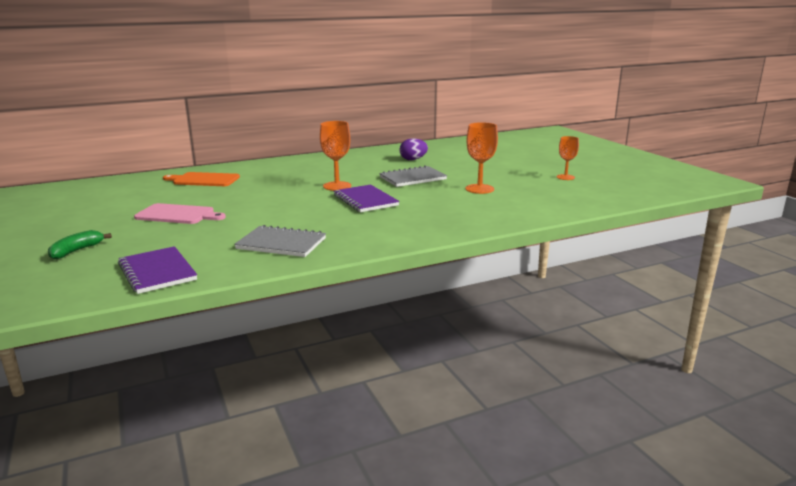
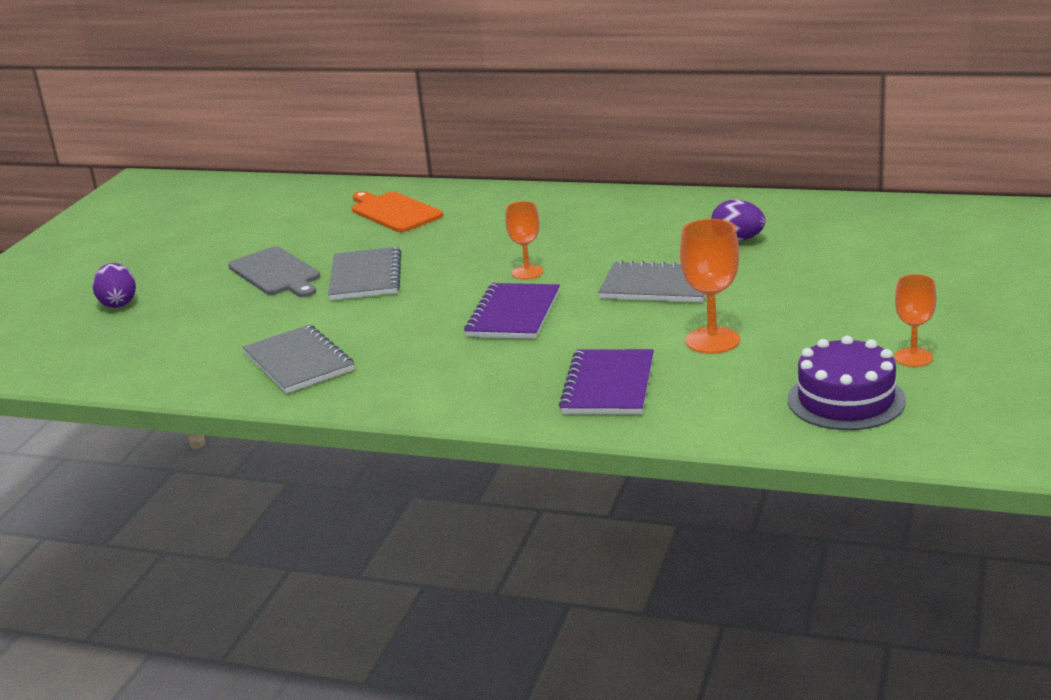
camera: 45 degrees right, 5 degrees up
green banana [48,230,112,260] -> purple egg [93,263,136,308]
purple notebook [118,246,197,294] -> purple notebook moved to [559,349,654,414]
pink cutting board [134,203,226,224] -> grey cutting board [228,247,320,297]
orange goblet [320,121,351,191] -> orange goblet [505,201,543,280], size x0.66
none -> grey notebook [328,247,401,300]
none -> purple cake [788,336,906,430]

